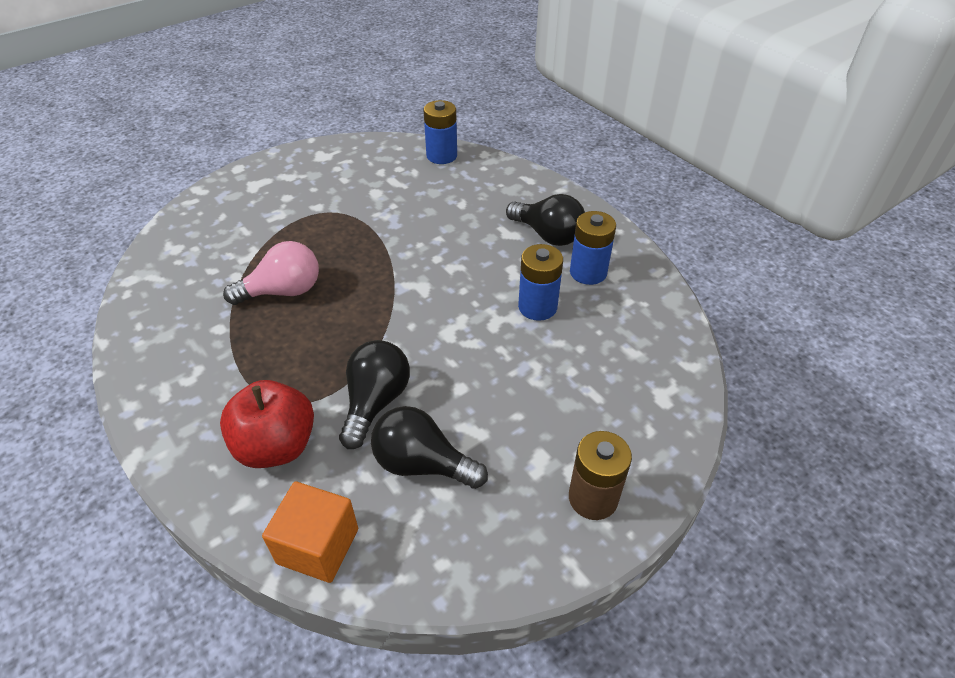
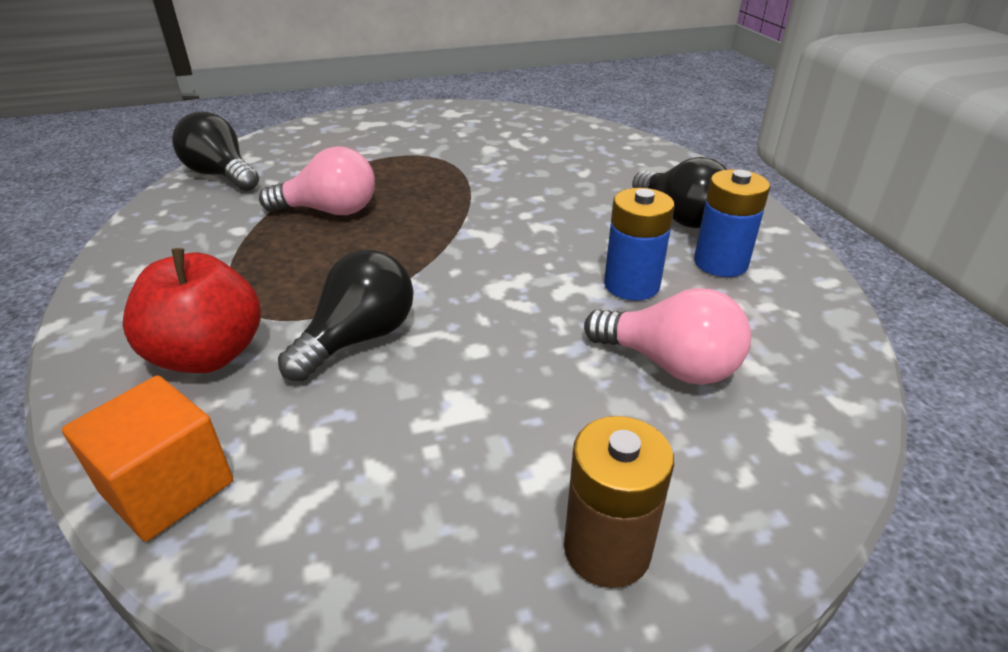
camera: 20 degrees right, 10 degrees down
black light bulb [371,406,488,489] -> black light bulb moved to [172,111,259,191]
blue battery [423,100,457,164] -> none
none -> pink light bulb [584,288,751,385]

